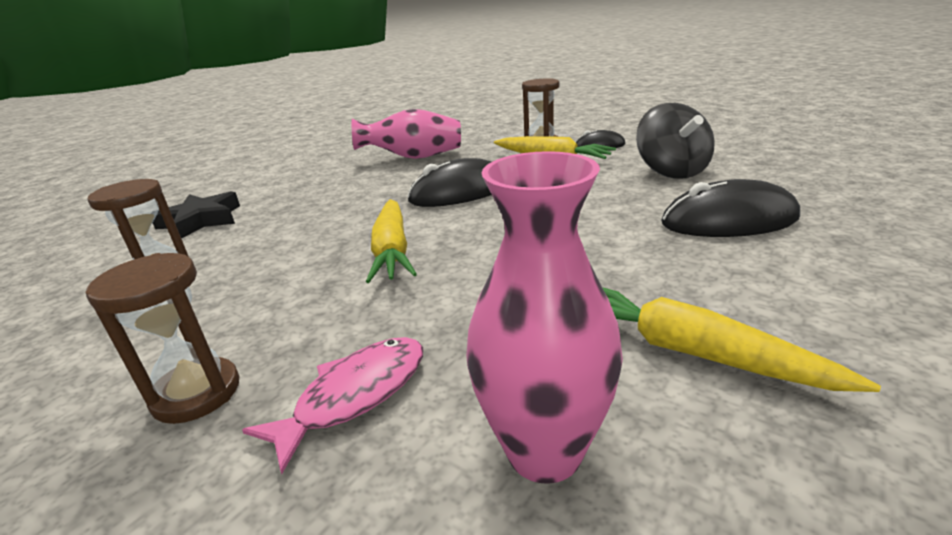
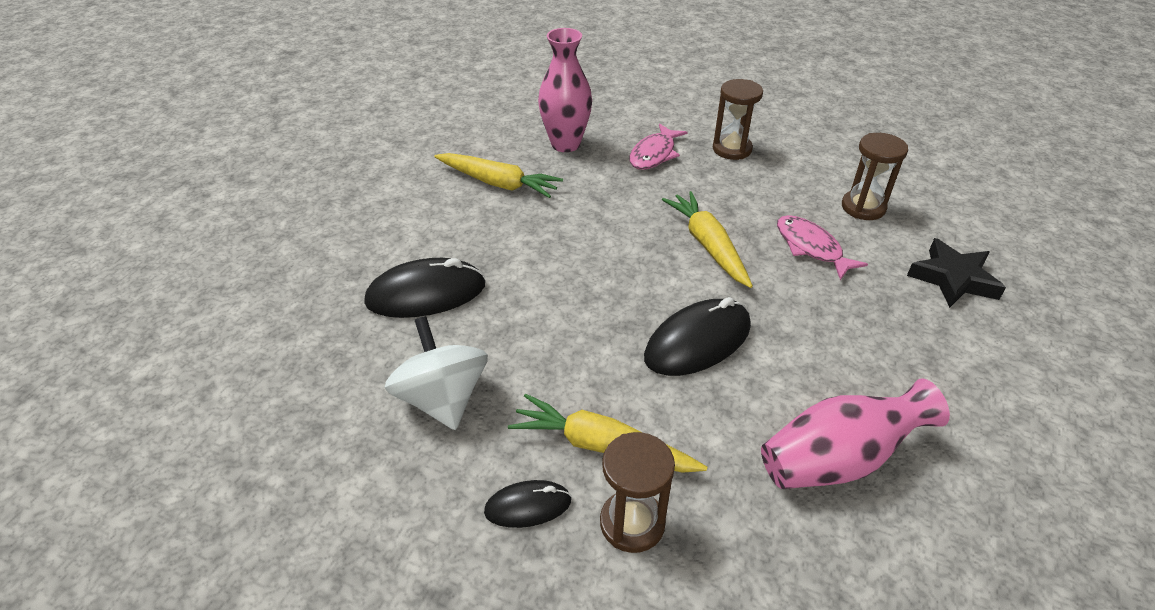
camera: 165 degrees right, 15 degrees up
black spinning top [636,103,715,179] -> white spinning top [385,316,488,430]
none -> pink fish [777,215,868,280]

